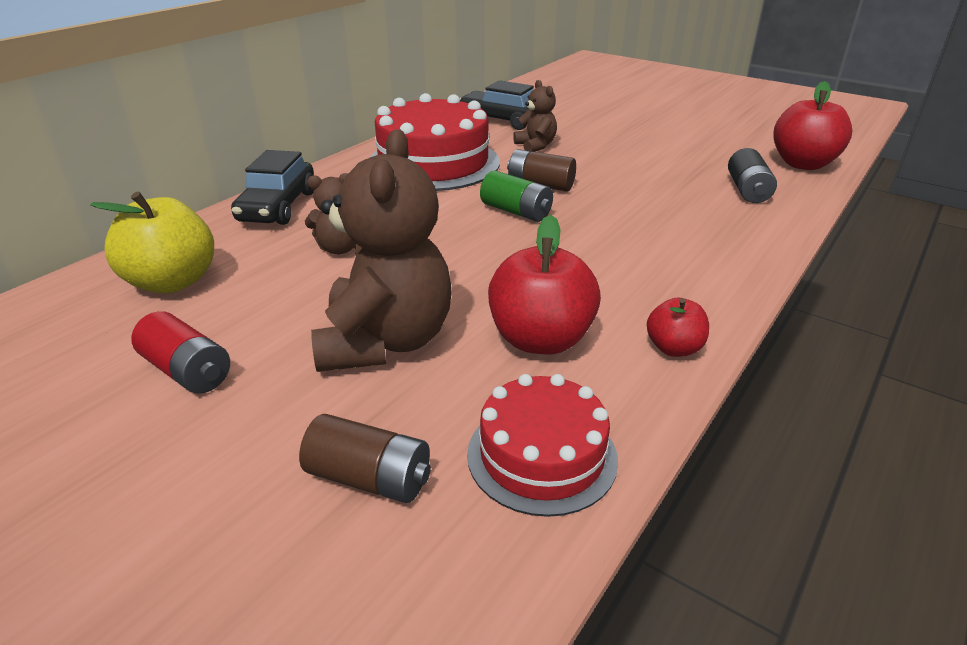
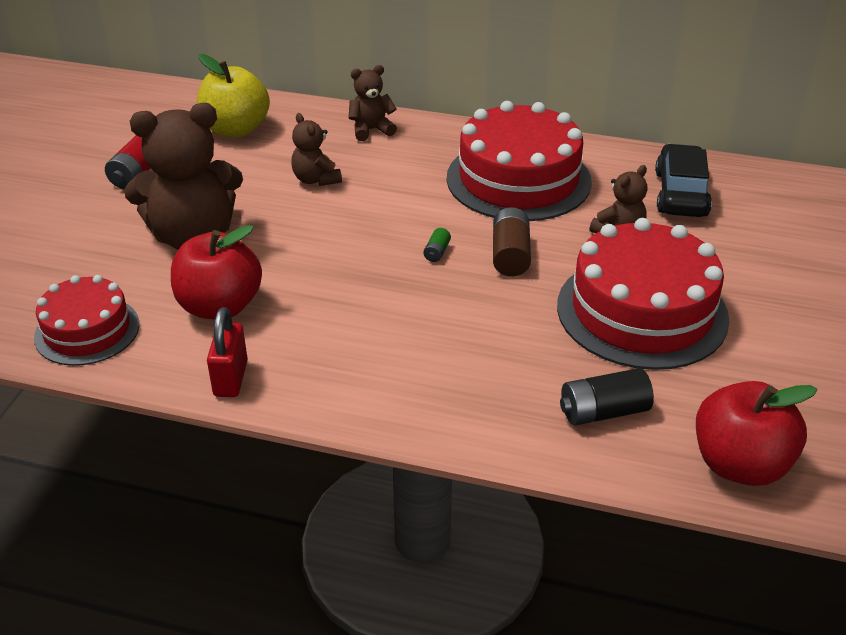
camera: 70 degrees right, 5 degrees up
black car [231,150,314,225] -> brown teddy bear [348,65,397,141]
brown battery [299,414,431,503] -> none
green battery [480,170,553,222] -> green battery [423,228,451,262], size x0.51
red apple [647,297,709,357] -> red padlock [207,307,248,397]
none -> red cake [557,218,730,370]

